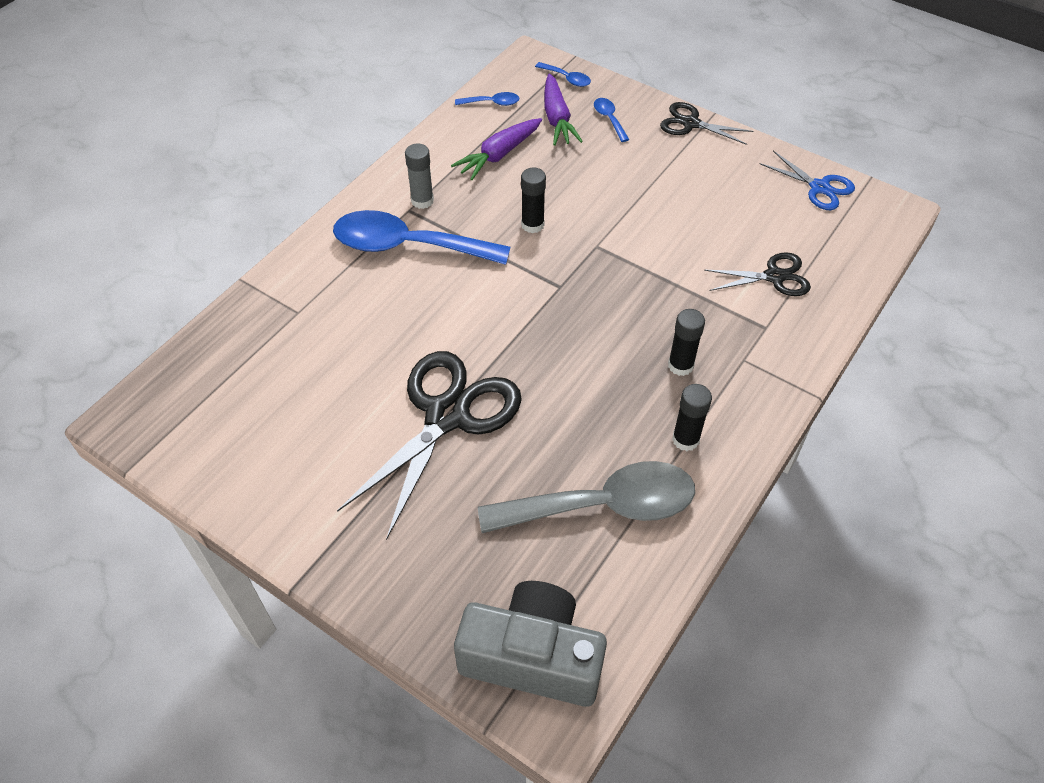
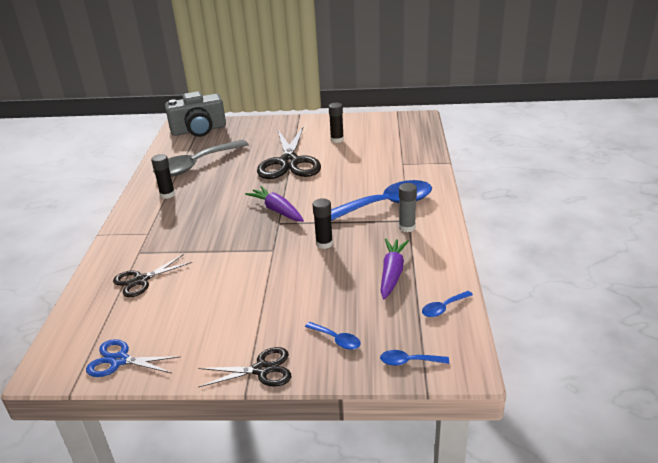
camera: 150 degrees right, 20 degrees down
purple carrot [544,73,583,146] -> purple carrot moved to [245,186,304,222]
black glue stick [668,309,705,376] -> black glue stick moved to [329,103,344,143]

